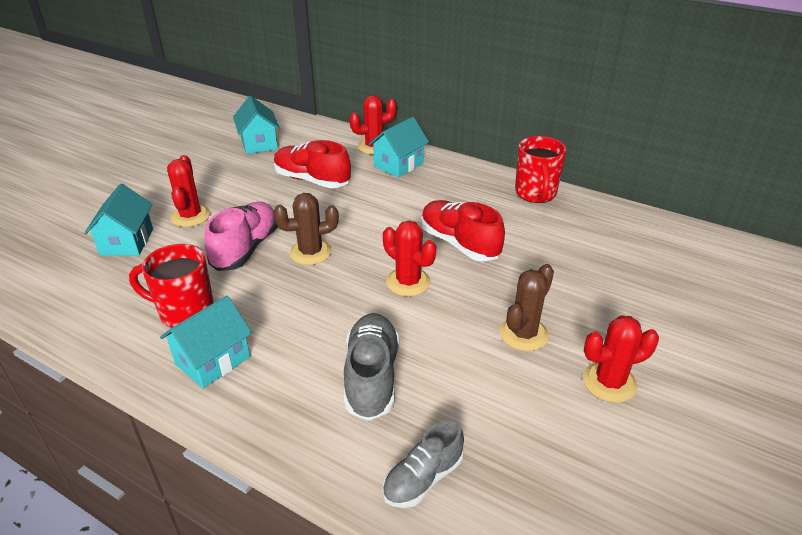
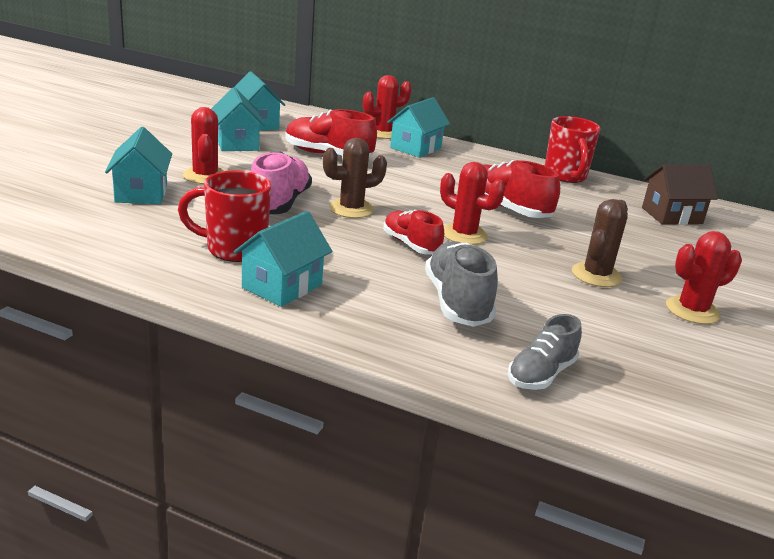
camera: 10 degrees left, 10 degrees down
none -> turquoise house [211,87,265,151]
none -> red shoe [384,210,444,254]
none -> brown house [642,164,718,225]

